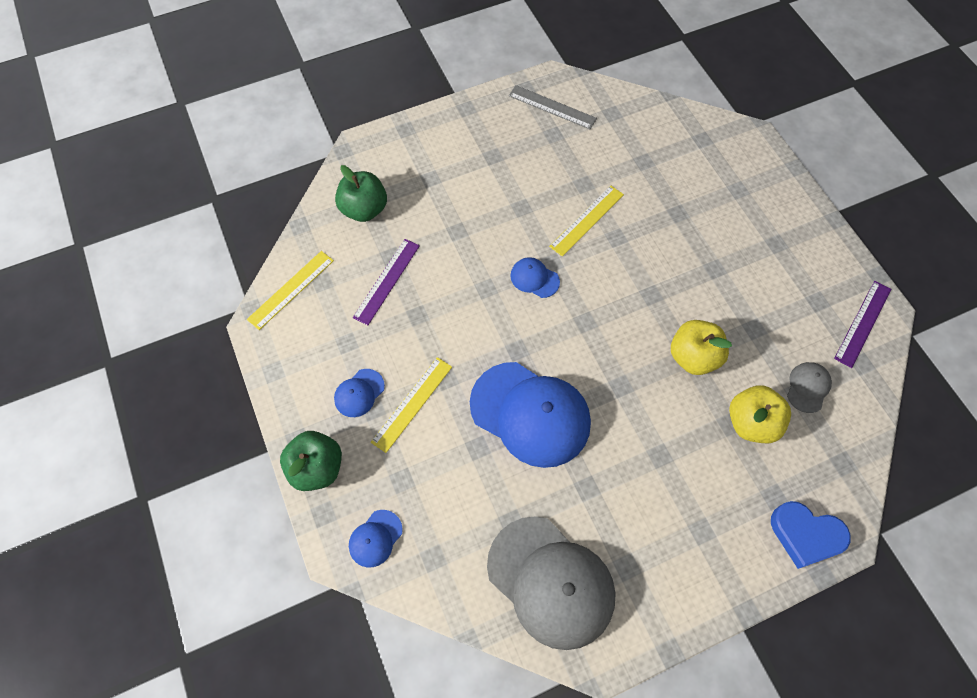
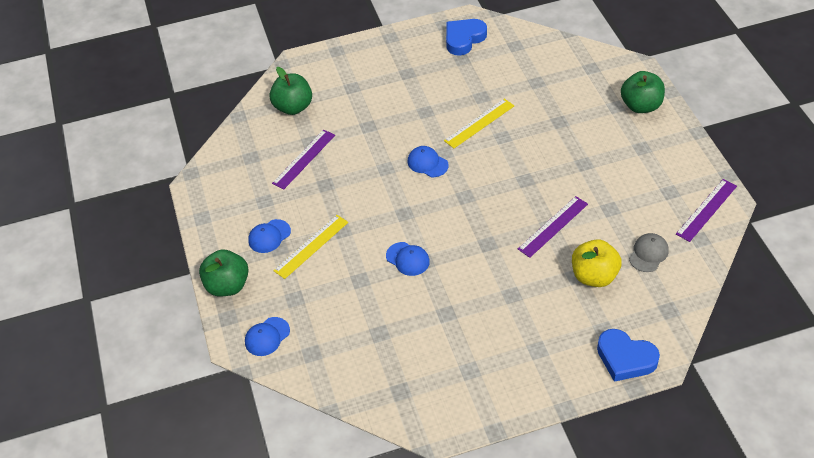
camera: 10 degrees right, 15 degrees down
yellow ruler [247,251,334,330] -> none
blue cap [470,362,591,468] -> blue cap [386,242,430,276], size x0.44
grey cap [487,516,616,650] -> none
grey ruler [509,85,597,129] -> blue heart [446,19,487,56]
yellow apple [671,320,732,375] -> purple ruler [518,196,588,258]
none -> green apple [621,71,665,113]

